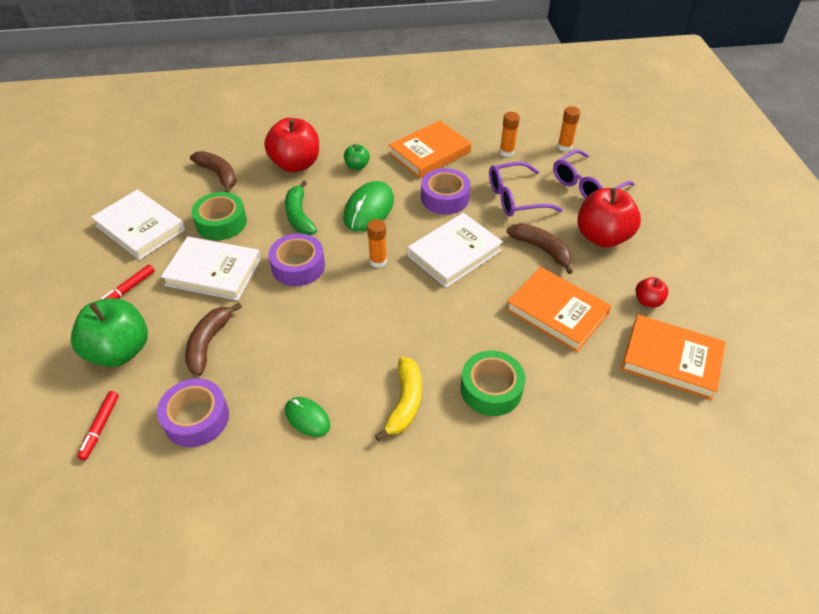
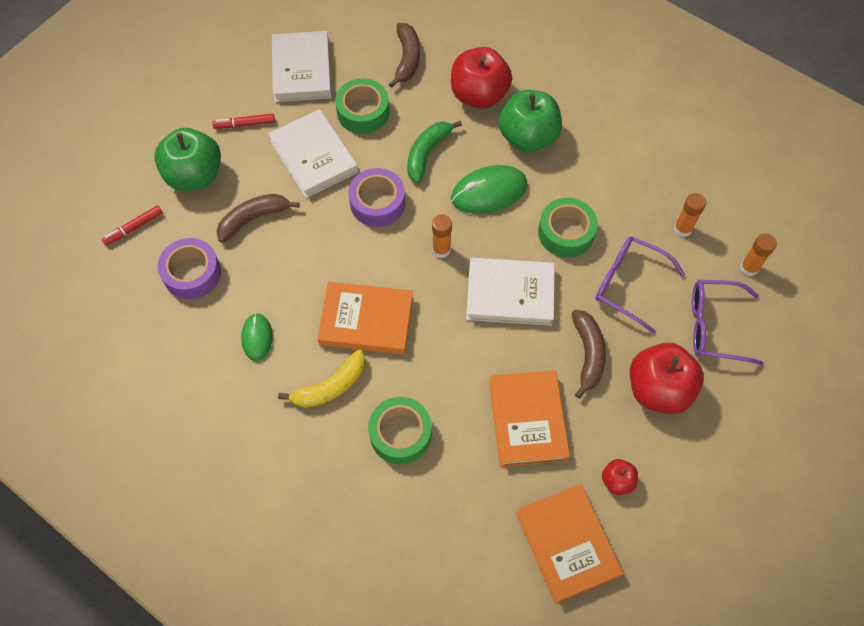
camera: 45 degrees right, 15 degrees up
green apple [344,144,370,170] -> green apple [499,90,562,152], size x2.08
orange book [389,120,471,178] -> orange book moved to [317,282,413,355]
purple tape [421,168,470,215] -> green tape [538,198,598,258]

